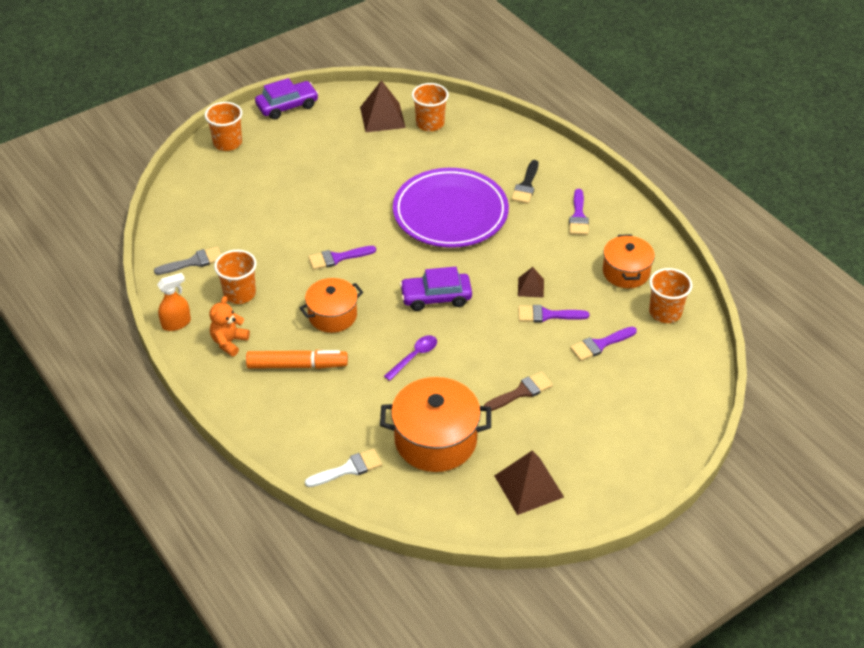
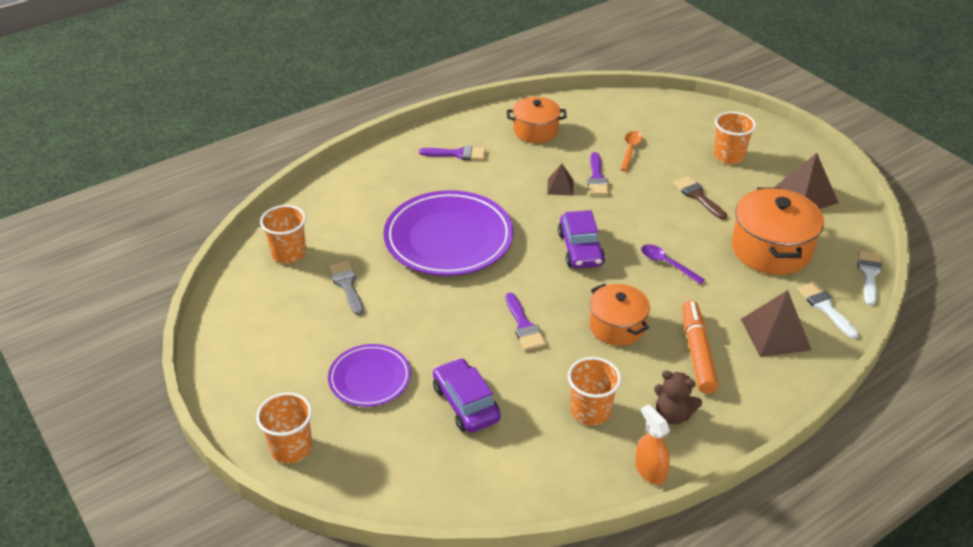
camera: 90 degrees left, 5 degrees down
grey brush [154,247,221,275] -> grey brush moved to [328,261,364,316]
orange teddy bear [209,296,250,357] -> brown teddy bear [654,370,702,425]
purple car [255,78,319,119] -> purple car moved to [433,358,501,433]
brown pyramid [360,80,406,132] -> brown pyramid moved to [741,290,811,357]
black brush [511,160,538,204] -> none
purple brush [570,327,637,361] -> orange spoon [620,131,643,171]
orange cup [649,268,692,323] -> orange cup moved to [714,112,756,164]
none -> purple plate [328,344,411,407]
none -> white brush [858,250,882,305]

